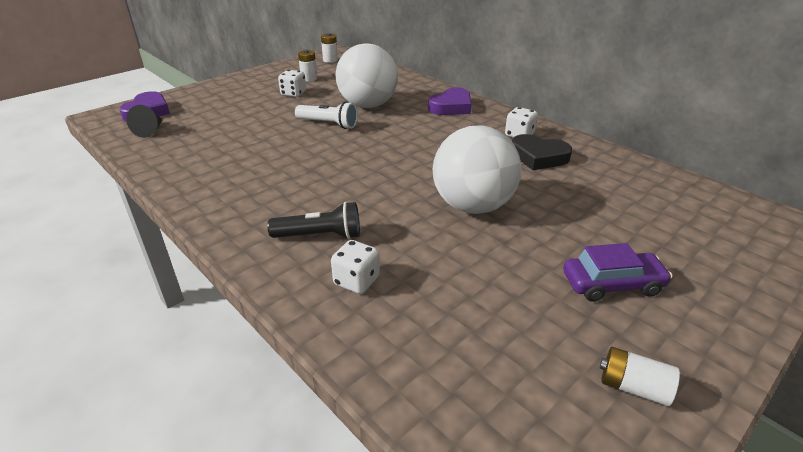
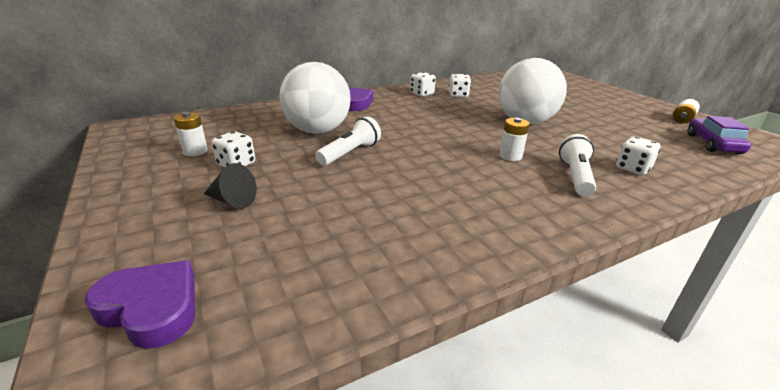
camera: 75 degrees left, 5 degrees down
black cone [126,105,163,138] -> black cone moved to [203,163,257,209]
black flashlight [267,202,360,239] -> white flashlight [559,134,596,196]
white battery [321,33,338,63] -> white battery moved to [499,118,529,161]
black heart [512,134,572,170] -> white dice [449,74,471,97]
purple car [563,243,672,302] -> purple car moved to [687,116,751,154]

